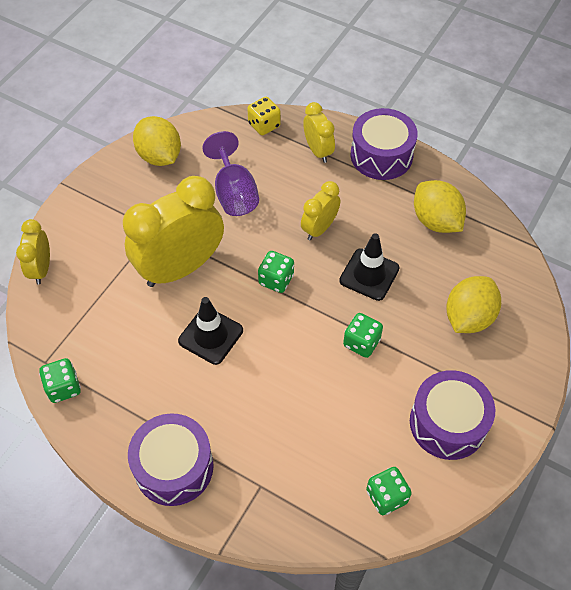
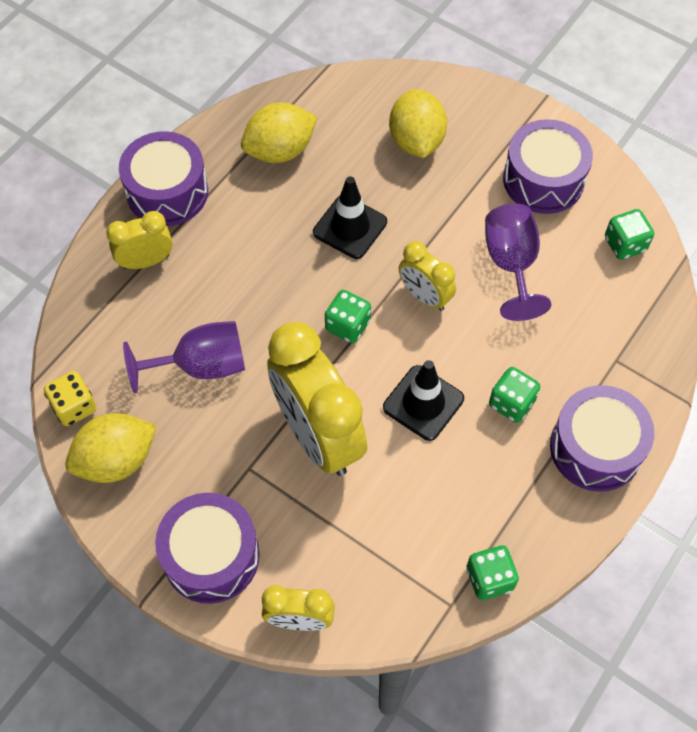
camera: 85 degrees left, 5 degrees up
yellow dice [247,97,281,135] -> yellow dice moved to [44,371,96,426]
yellow clock [301,181,340,240] -> yellow clock moved to [399,241,456,311]
green dice [343,313,383,358] -> green dice moved to [489,367,540,423]
yellow lemon [446,276,501,333] -> yellow lemon turned 45 degrees clockwise [389,89,447,158]
none -> purple drum [155,493,260,604]
none -> purple goblet [485,203,551,321]

